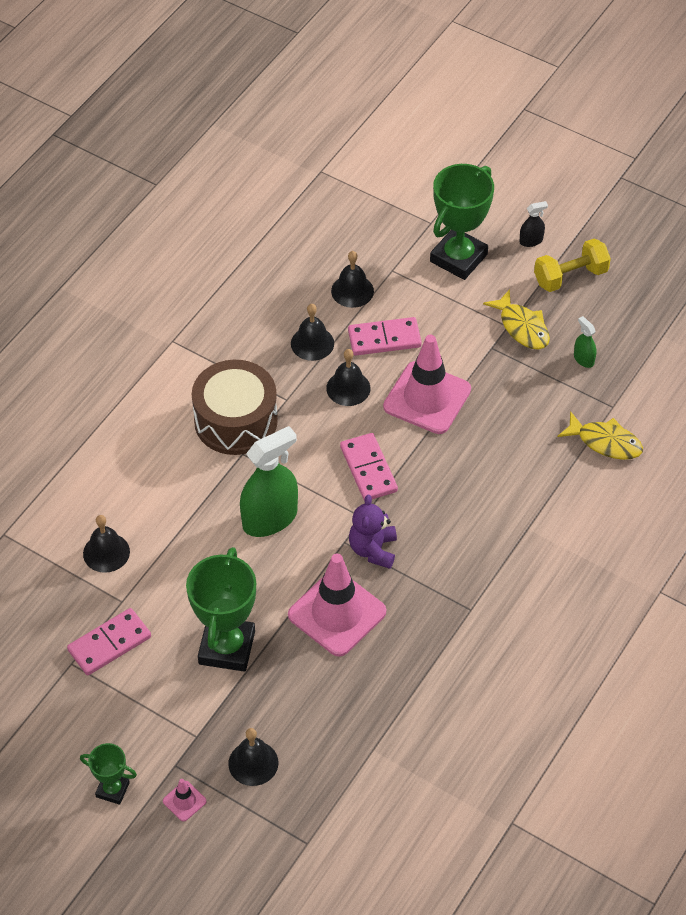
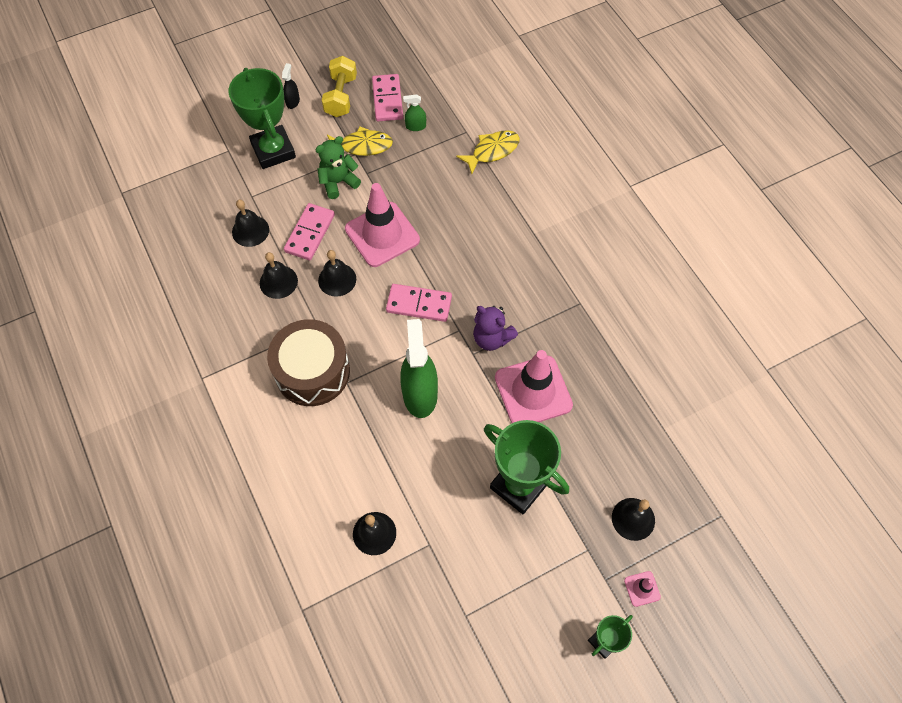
camera: 60 degrees left, 10 degrees up
pink domino [67,608,151,675] -> pink domino moved to [372,74,403,121]
none -> green teddy bear [315,136,361,199]

